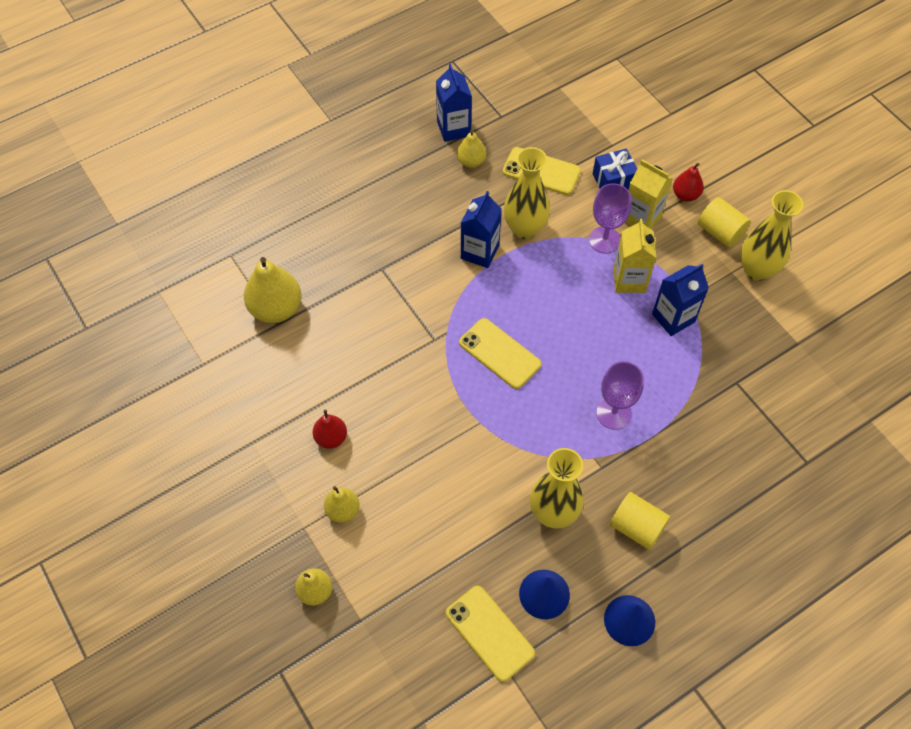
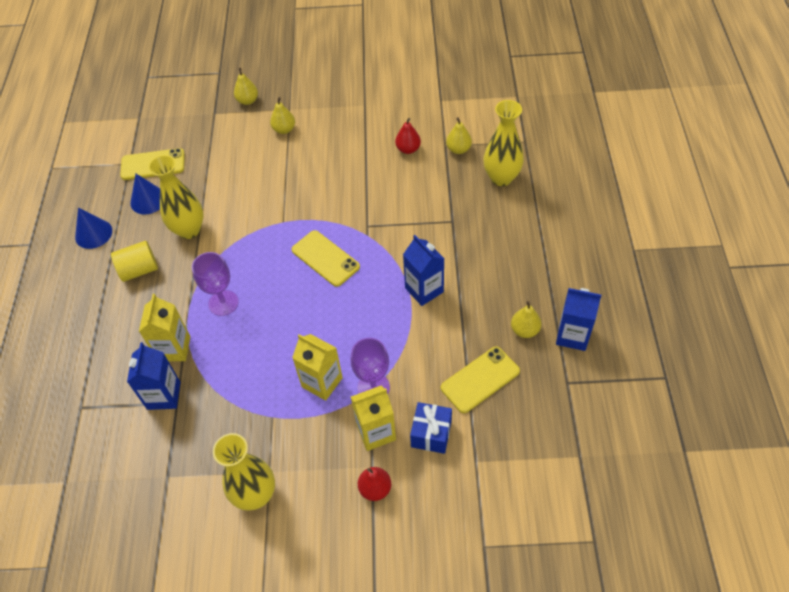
camera: 125 degrees right, 5 degrees down
yellow pear [244,257,302,323] -> yellow pear [446,117,472,154], size x0.57
red pear [313,410,347,449] -> red pear moved to [395,118,421,154]
yellow phone [459,318,542,389] -> yellow phone turned 60 degrees clockwise [292,230,360,287]
yellow vase [504,147,550,239] -> yellow vase moved to [484,100,524,186]
blue carton [652,264,709,336] -> blue carton moved to [127,342,181,410]
yellow cylinder [698,197,751,248] -> none
none -> yellow carton [139,294,190,361]

